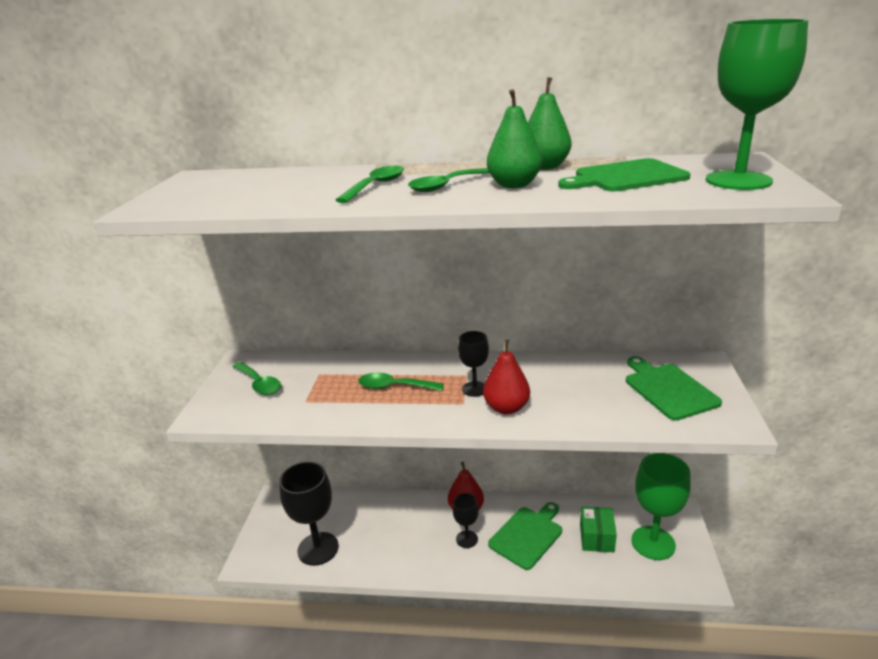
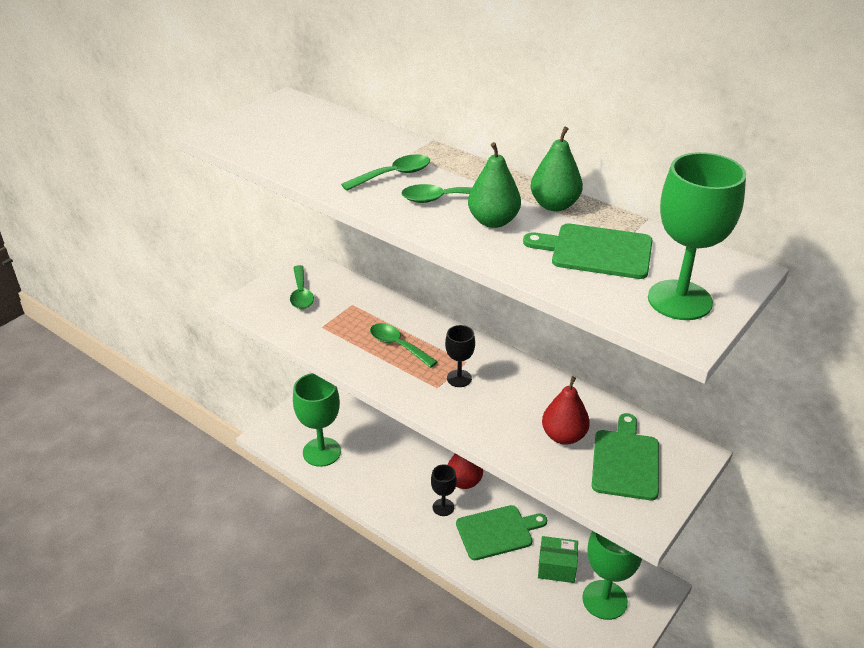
camera: 30 degrees right, 10 degrees up
black goblet [279,462,339,566] -> green goblet [293,373,341,467]
red pear [483,340,530,414] -> red pear moved to [542,376,590,445]
green box [580,507,617,552] -> green box turned 60 degrees clockwise [538,536,578,583]

